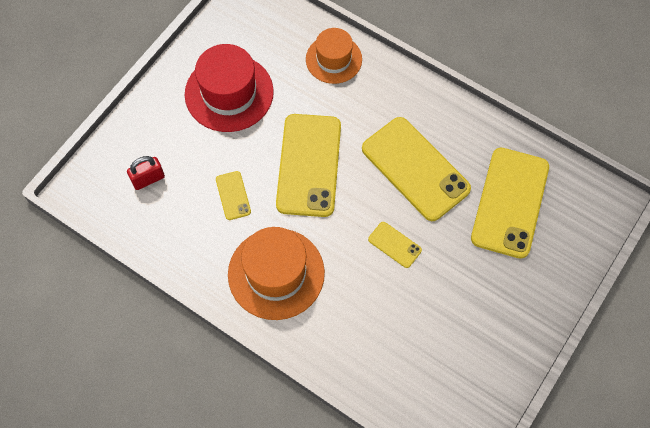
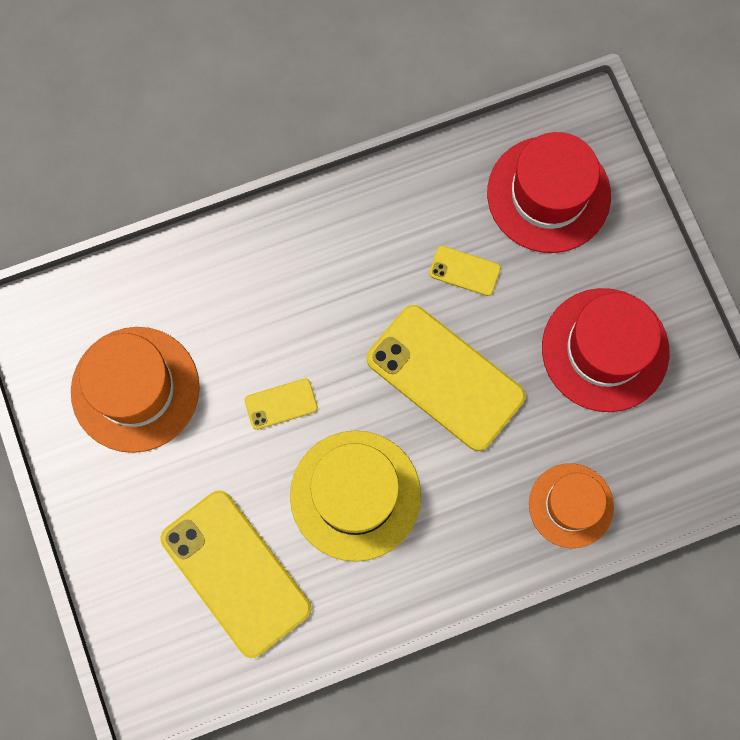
camera: 125 degrees right, 10 degrees up
red padlock [127,156,165,190] -> red hat [487,132,611,253]
orange hat [228,227,325,320] -> orange hat moved to [71,327,200,453]
yellow phone [362,117,471,221] -> yellow hat [290,430,421,562]

